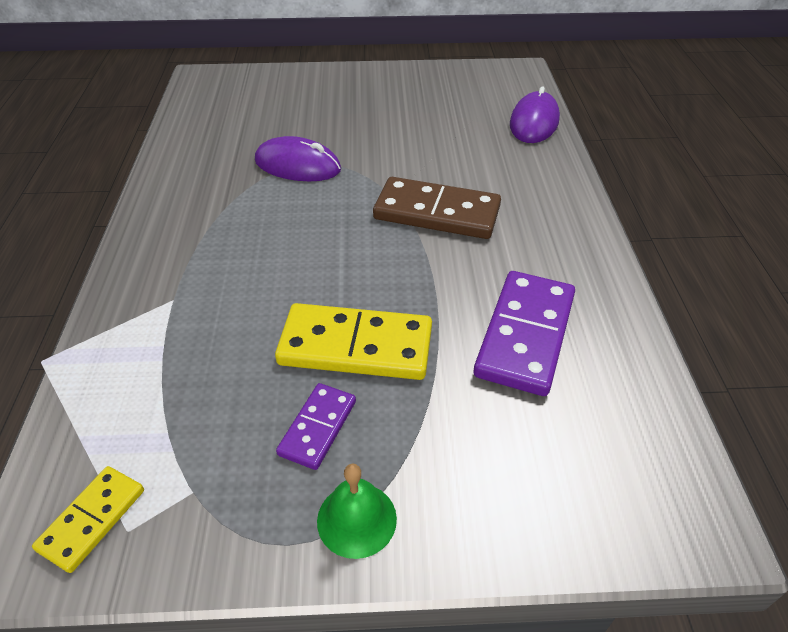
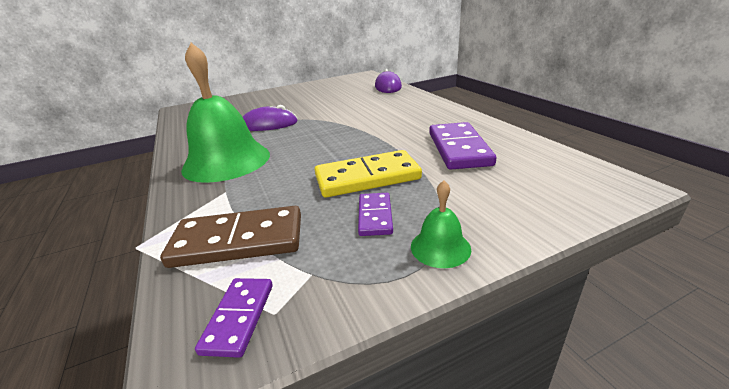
camera: 20 degrees left, 15 degrees down
yellow domino [32,466,144,573] -> purple domino [195,278,273,358]
brown domino [373,177,501,239] -> brown domino moved to [160,206,301,268]
none -> green bell [181,43,270,183]

